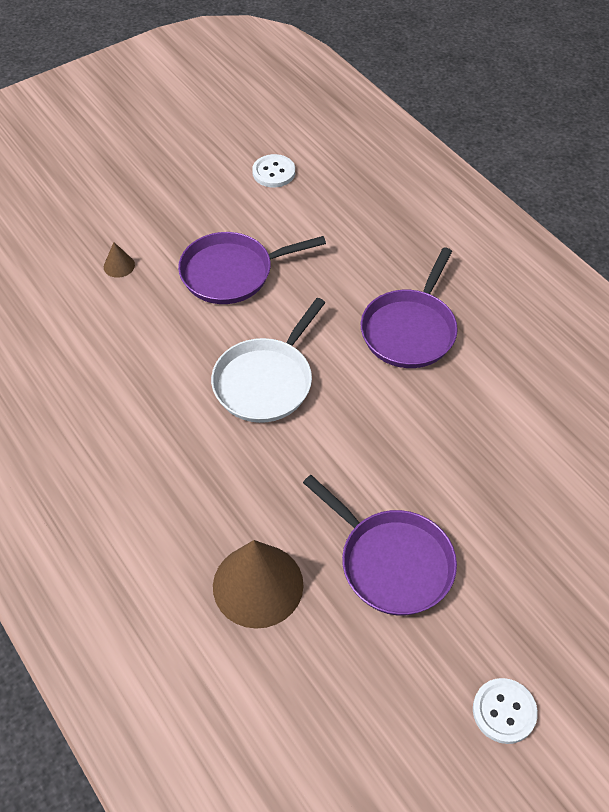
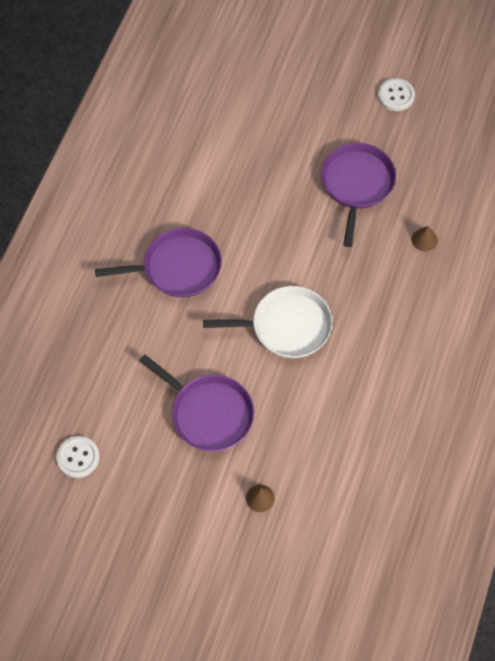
camera: 125 degrees left, 10 degrees up
brown cone [213,540,304,629] -> brown cone [411,226,438,252], size x0.43

